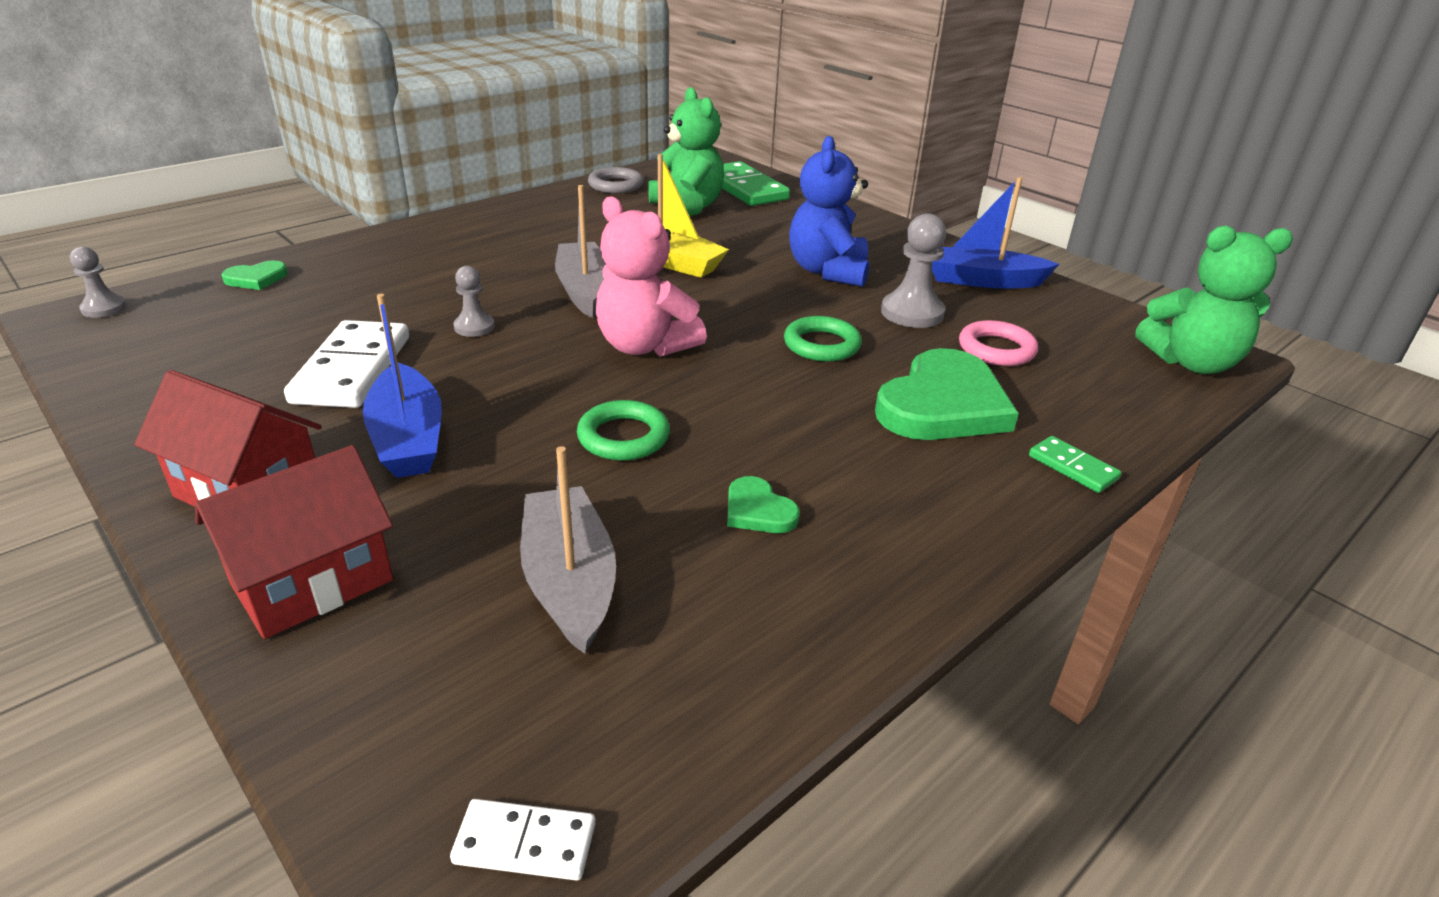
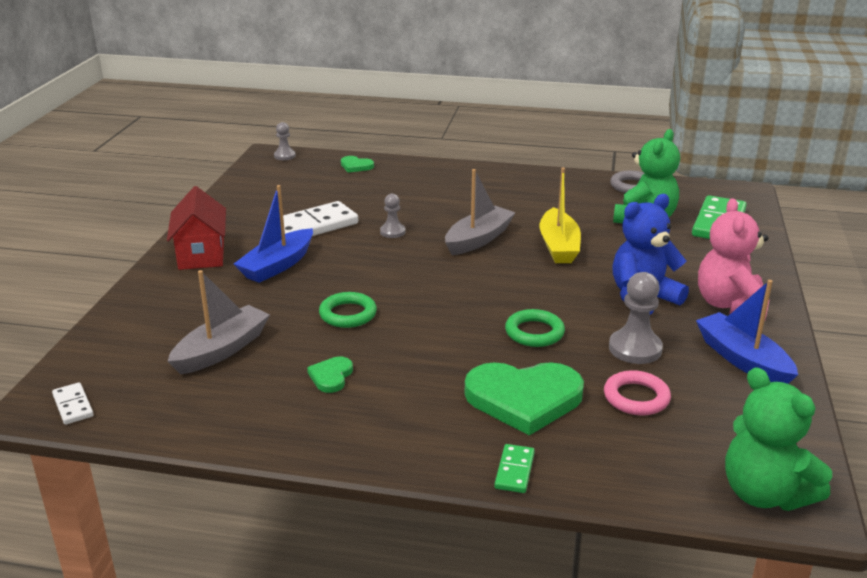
camera: 55 degrees right, 5 degrees down
red house [195,445,393,639] -> none
pink teddy bear [596,197,707,357] -> pink teddy bear moved to [698,198,770,320]

